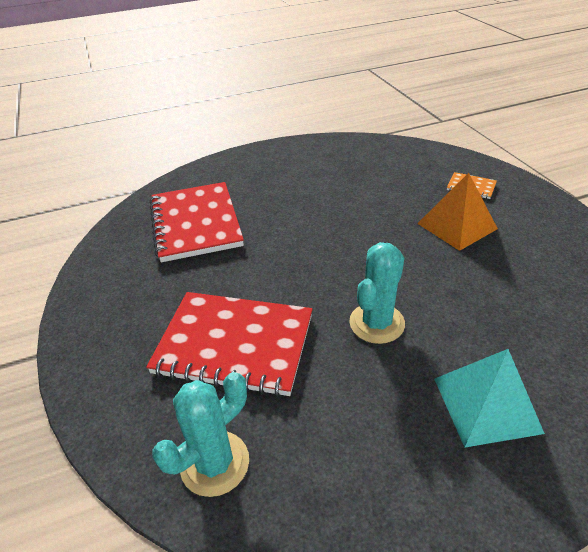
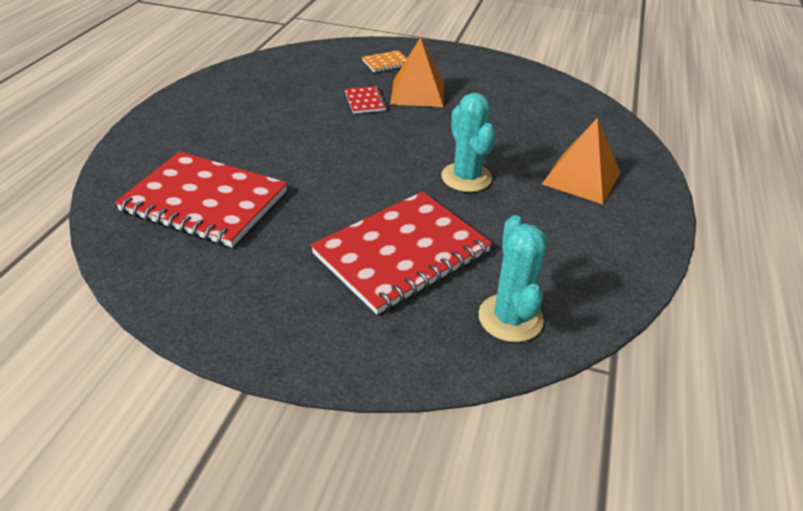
camera: 55 degrees left, 0 degrees up
turquoise pyramid [434,349,545,447] -> orange pyramid [542,118,621,204]
none -> red notebook [345,86,387,114]

